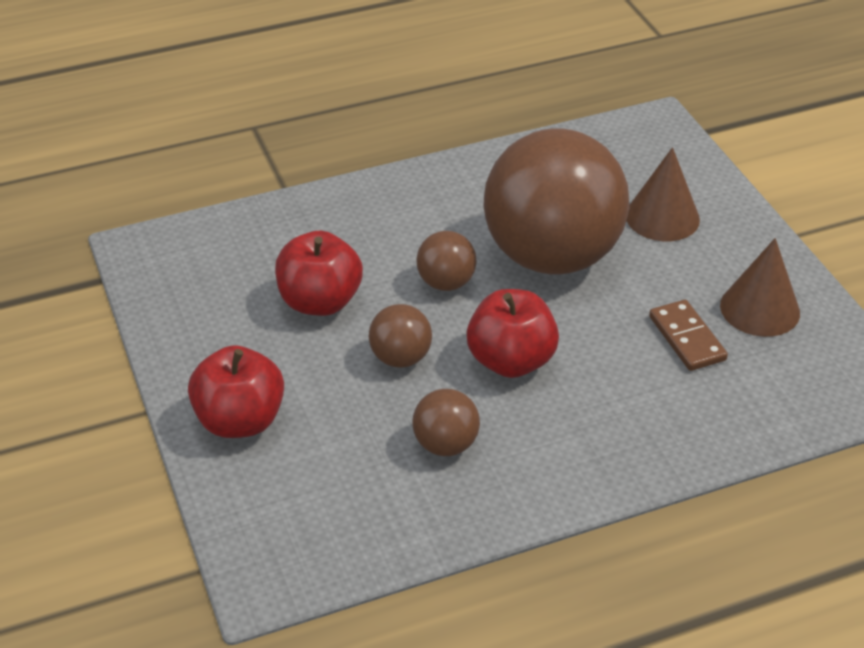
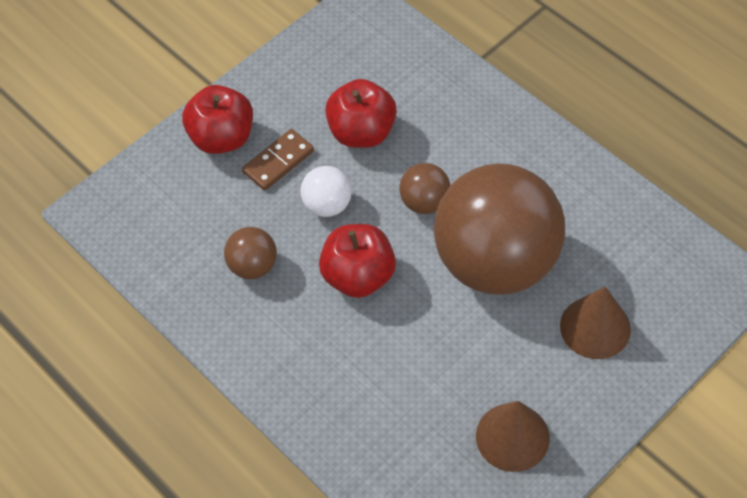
camera: 70 degrees right, 15 degrees up
brown ball [368,304,432,368] -> white ball [300,166,352,217]
brown domino [649,300,728,371] -> brown domino moved to [242,129,314,191]

